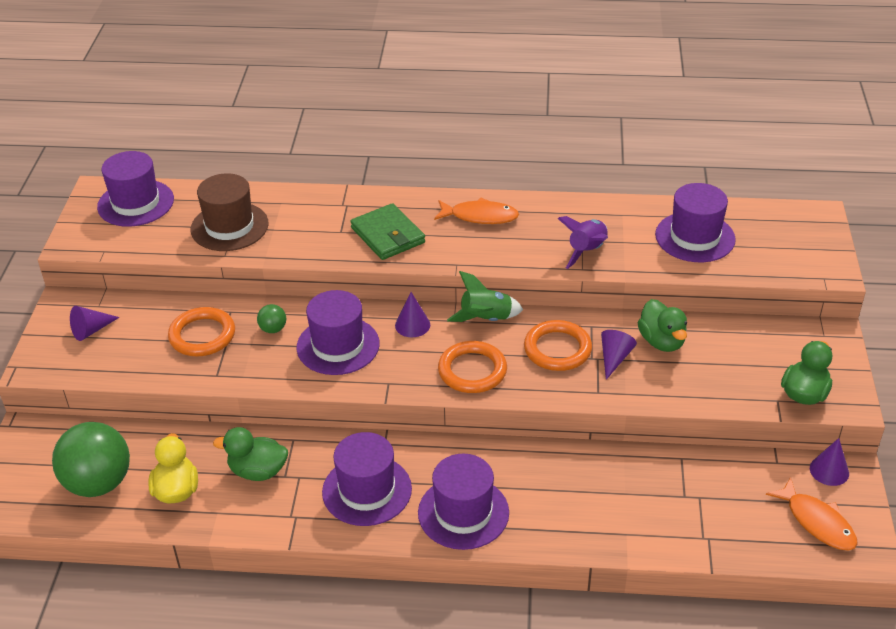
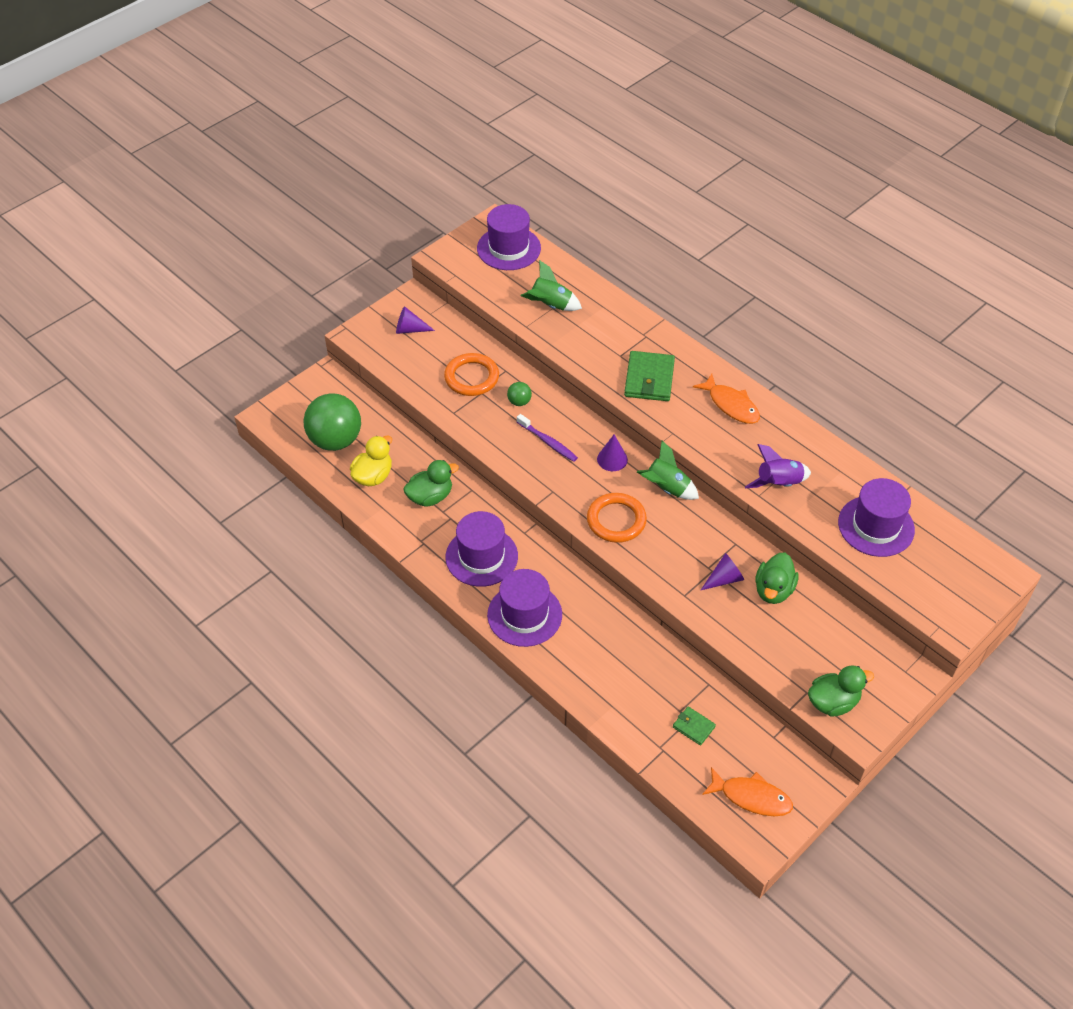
camera: 40 degrees right, 10 degrees up
brown hat [191,173,269,251] -> green rocket [521,260,582,311]
green duck [213,427,288,481] -> green duck turned 105 degrees clockwise [403,460,459,507]
purple hat [296,290,380,375] -> purple toothbrush [517,414,578,462]
orange ring [524,320,592,371] -> none
orange fish [766,477,858,550] -> orange fish turned 75 degrees counterclockwise [702,767,793,816]
purple cone [810,438,849,486] -> none
none -> green wallet [673,706,716,746]

